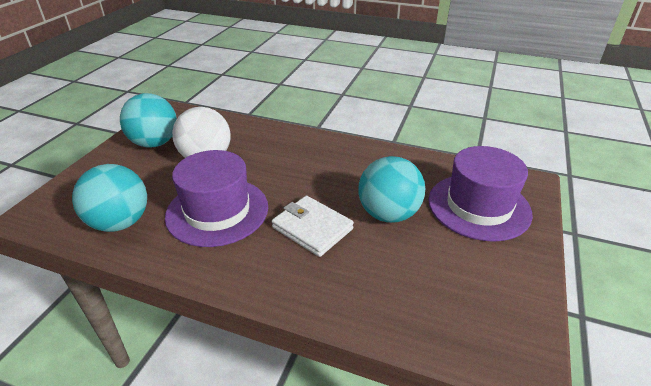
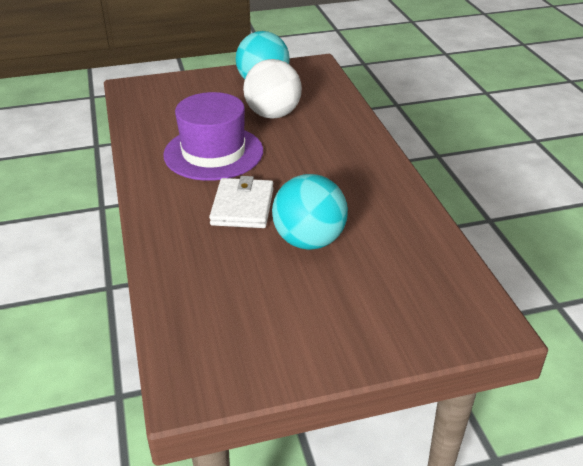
camera: 55 degrees right, 0 degrees up
turquoise ball [72,164,147,232] -> none
purple hat [428,146,533,242] -> none

